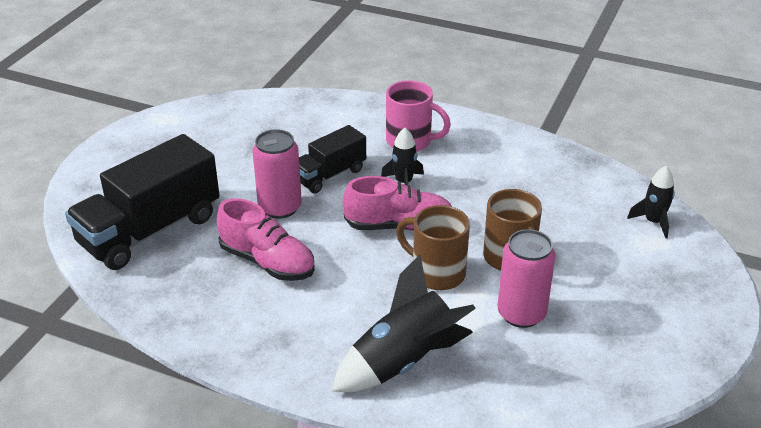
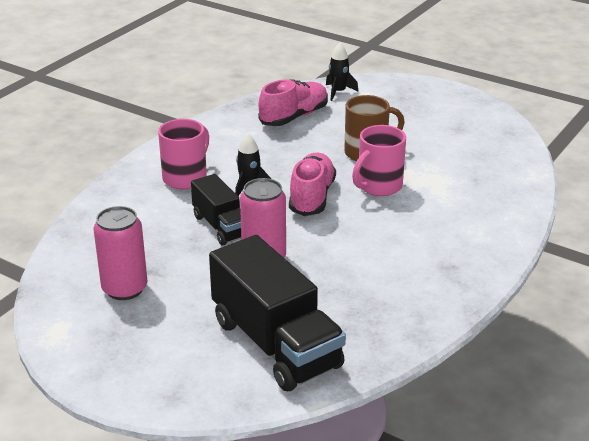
camera: 80 degrees left, 5 degrees down
pink shoe [217,198,315,281] -> pink shoe moved to [258,79,328,126]
black rocket [332,255,476,392] -> none
brown mug [396,205,470,290] -> pink mug [352,125,406,196]
pink can [498,229,556,328] -> pink can moved to [93,206,147,300]

